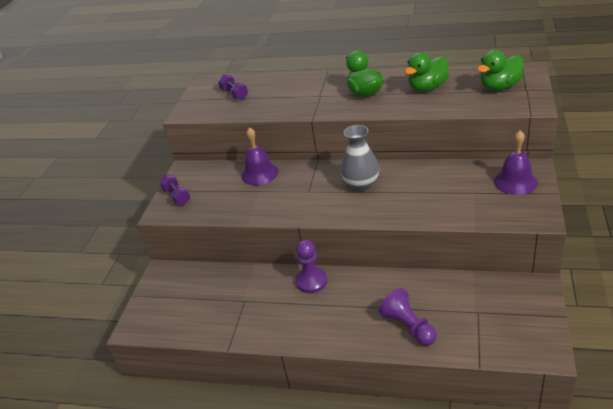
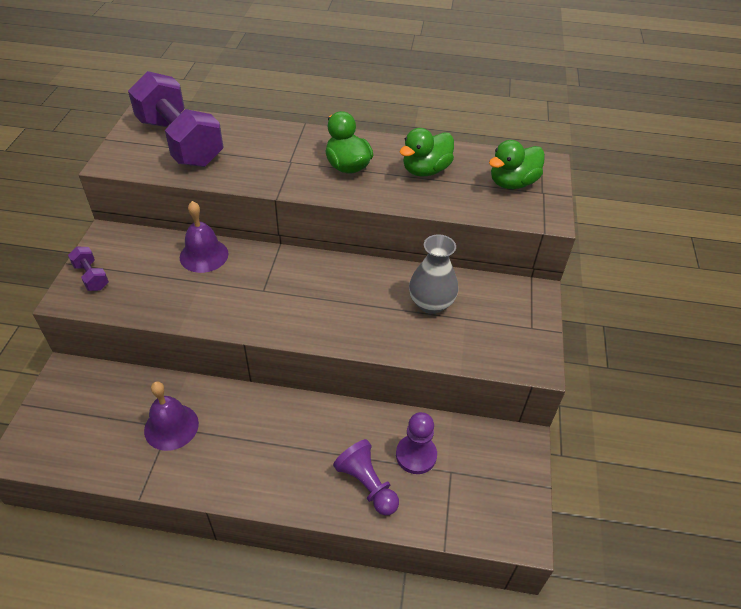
camera: 10 degrees left, 10 degrees up
purple dumbbell [218,74,248,100] -> purple dumbbell [128,71,223,167], size x2.40
purple pawn [295,240,327,293] -> purple pawn moved to [396,412,437,474]
grey vase [341,125,379,191] -> grey vase moved to [409,234,458,314]
purple bell [494,130,538,195] -> purple bell moved to [144,382,199,451]

